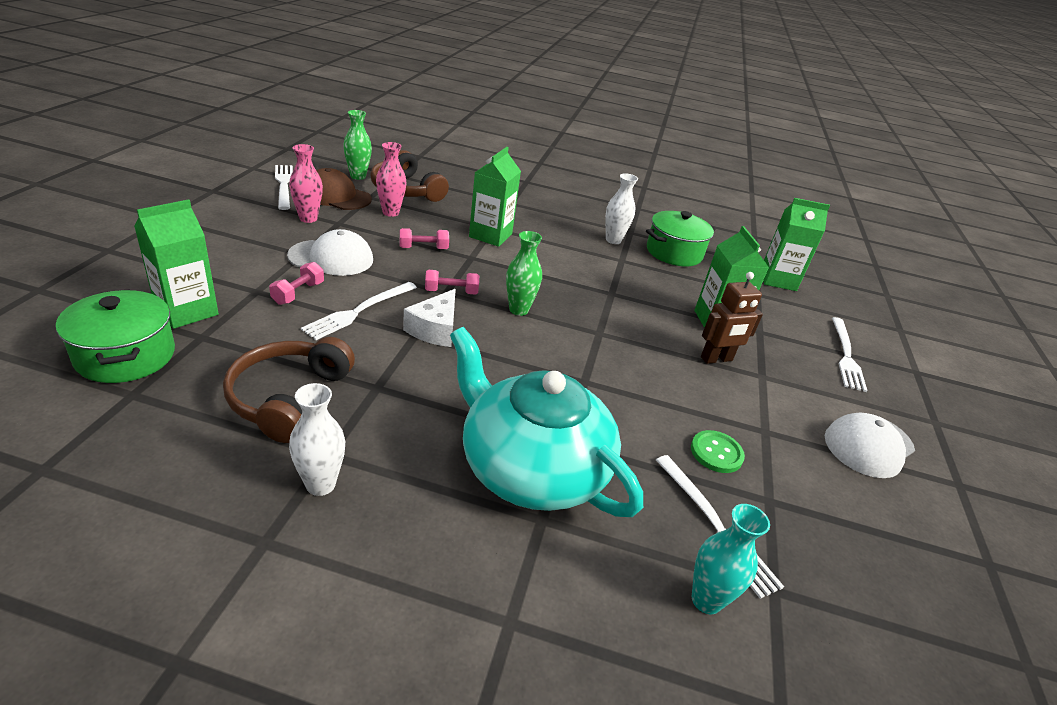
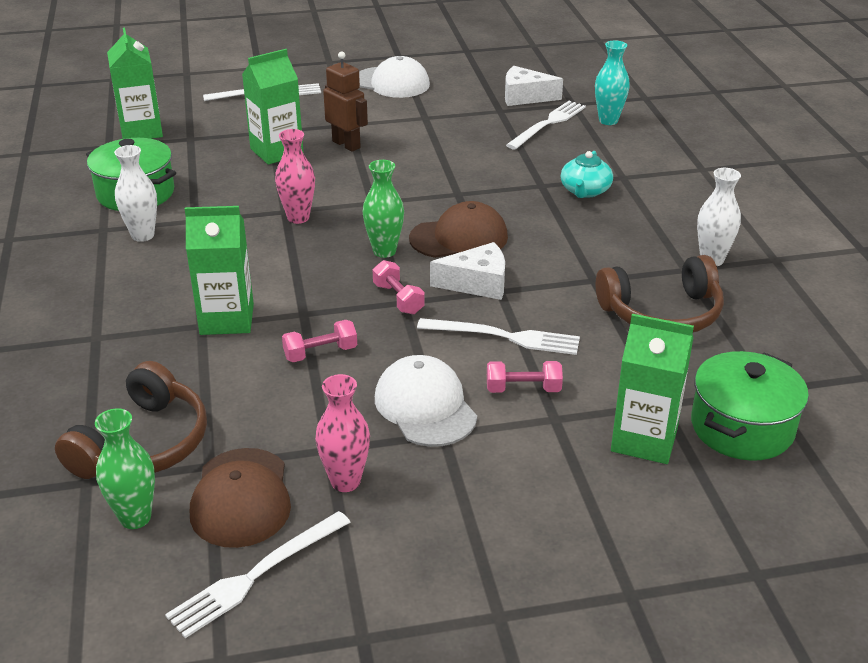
camera: 110 degrees left, 0 degrees up
pink vase [376,142,407,217] -> pink vase moved to [275,129,315,224]
pink dumbbell [399,228,449,249] -> pink dumbbell turned 75 degrees counterclockwise [282,320,357,362]
turquoise teapot [450,327,643,517] -> turquoise teapot [561,151,613,198], size x0.43
green button [691,430,745,473] -> none
none -> brown cap [409,201,508,258]
none -> white cheese [505,66,563,106]

